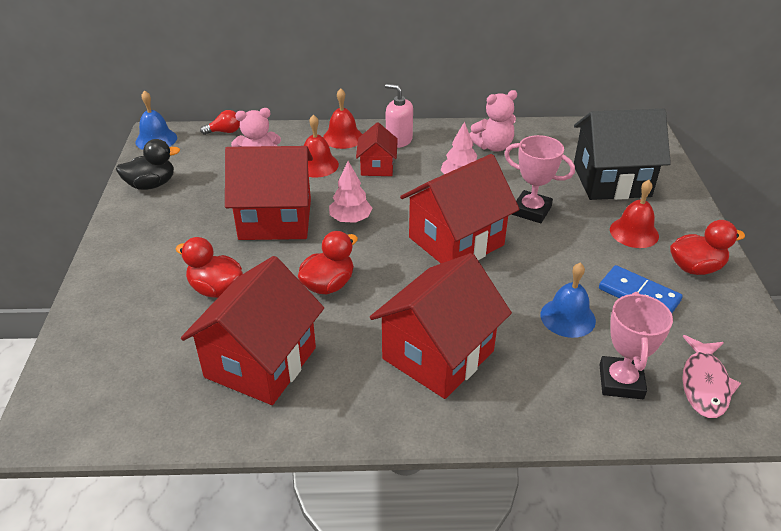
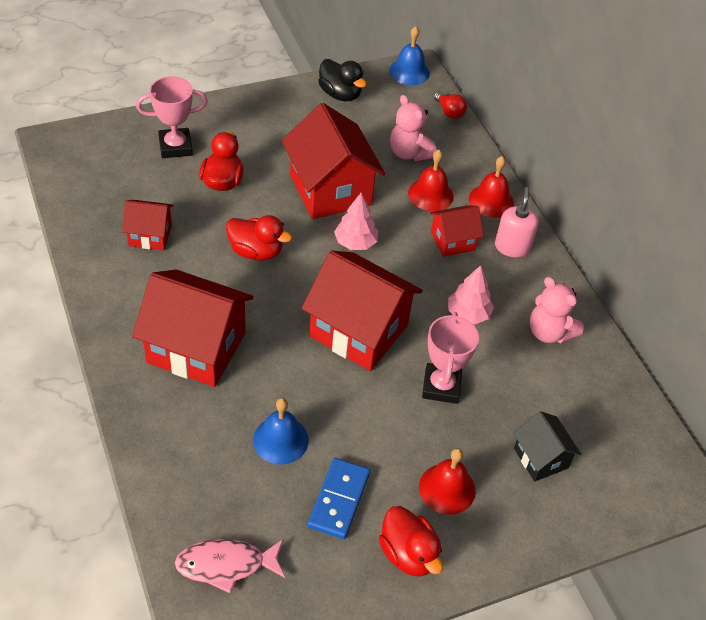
camera: 65 degrees right, 10 degrees up
red house [181,256,324,405] -> red house [122,200,174,250], size x0.53
black house [574,109,671,200] -> black house [513,411,581,481], size x0.53
pink trophy [600,292,673,399] -> pink trophy moved to [136,76,208,158]

